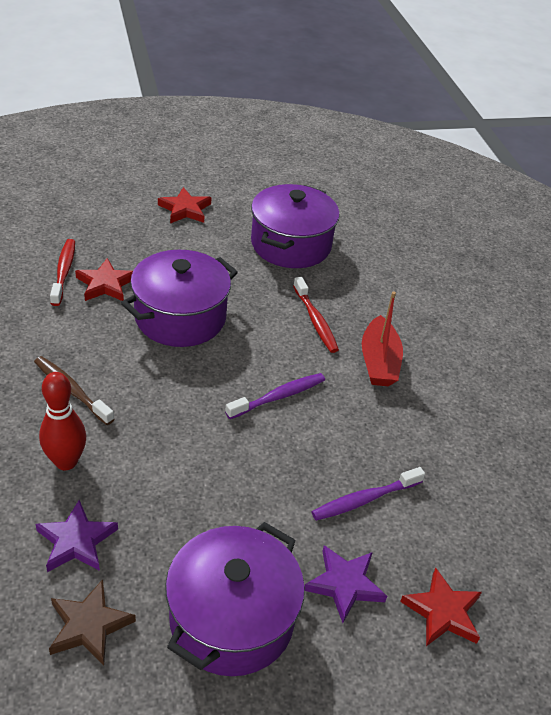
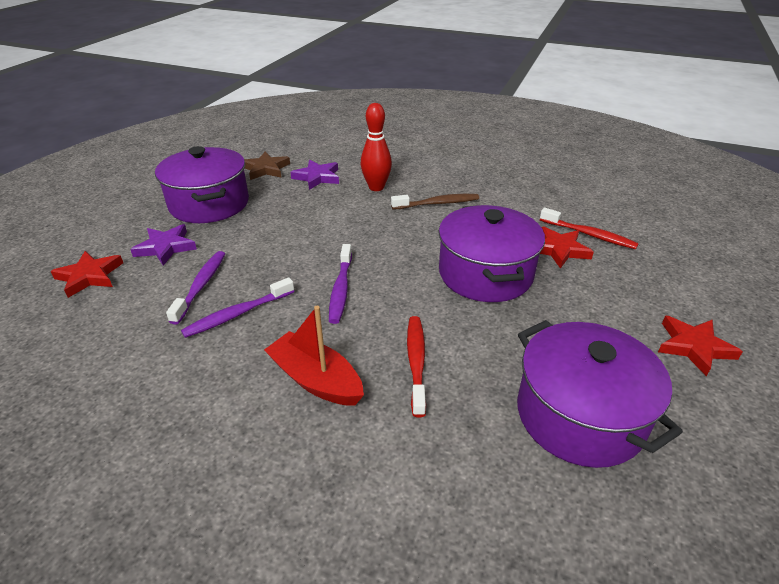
camera: 130 degrees right, 5 degrees down
red toothbrush [293,277,339,353] -> red toothbrush turned 75 degrees clockwise [407,316,426,417]
none -> purple toothbrush [181,277,295,338]

